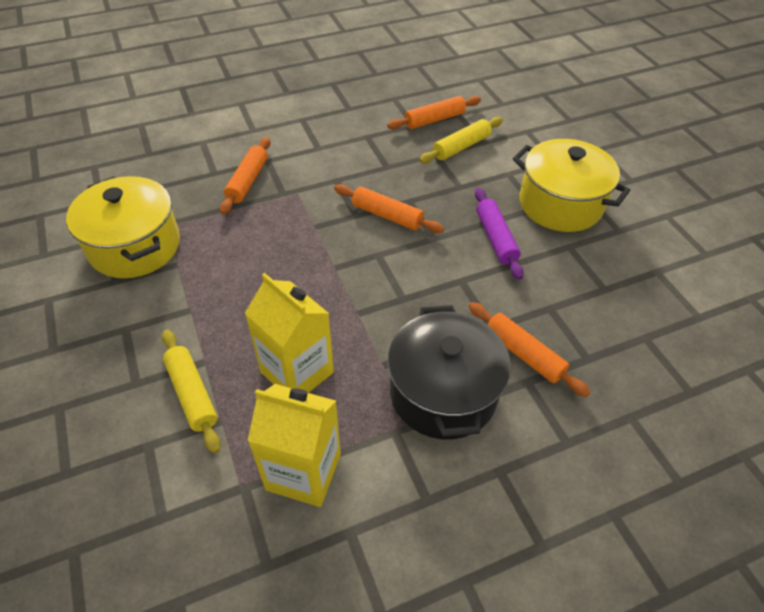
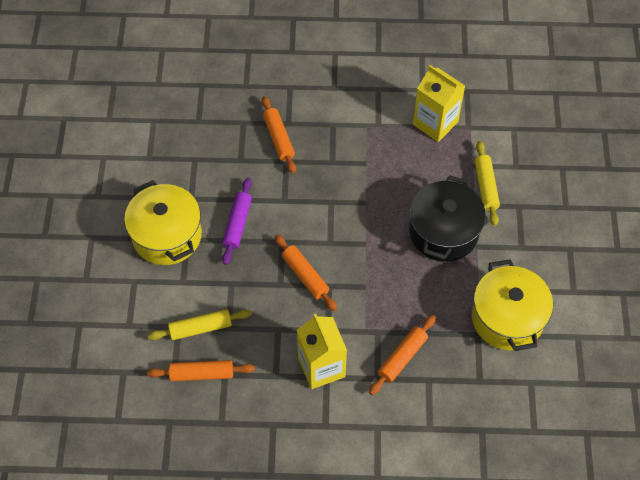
camera: 155 degrees left, 10 degrees up
yellow carton [245,273,334,393] -> yellow carton moved to [297,313,347,389]
black pot [388,305,511,440] -> black pot moved to [409,175,486,262]

